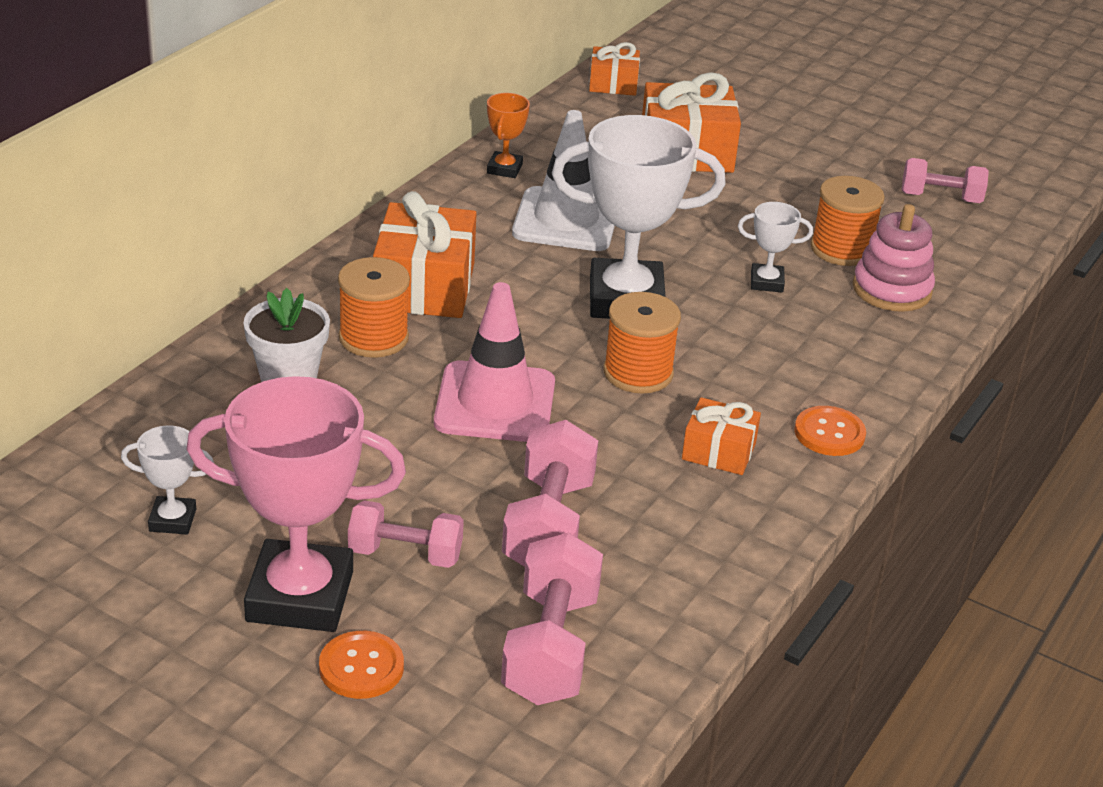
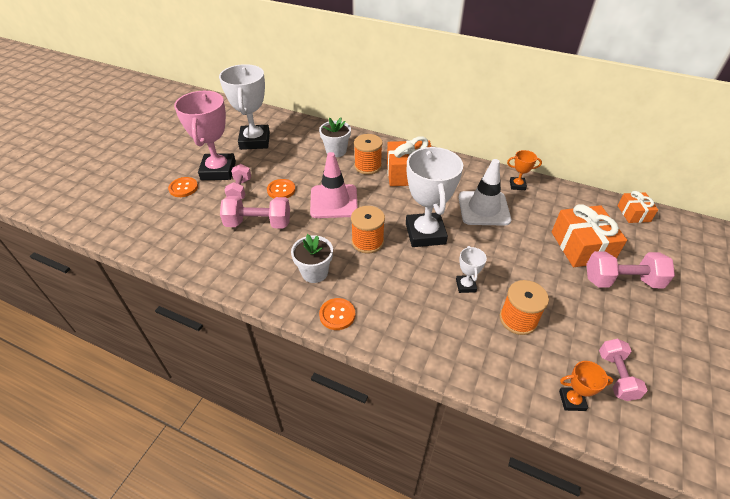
camera: 85 degrees right, 10 degrees up
white trophy [121,426,214,535] -> white trophy [219,64,270,150], size x2.20
pink dumbbell [501,532,603,705] -> pink dumbbell moved to [586,251,675,288]
orange gift [682,397,761,475] -> white flower pot [291,234,333,283]
pink stacking toy [853,204,935,312] -> none
none -> orange button [267,179,296,198]
none -> orange trophy [559,361,614,411]

